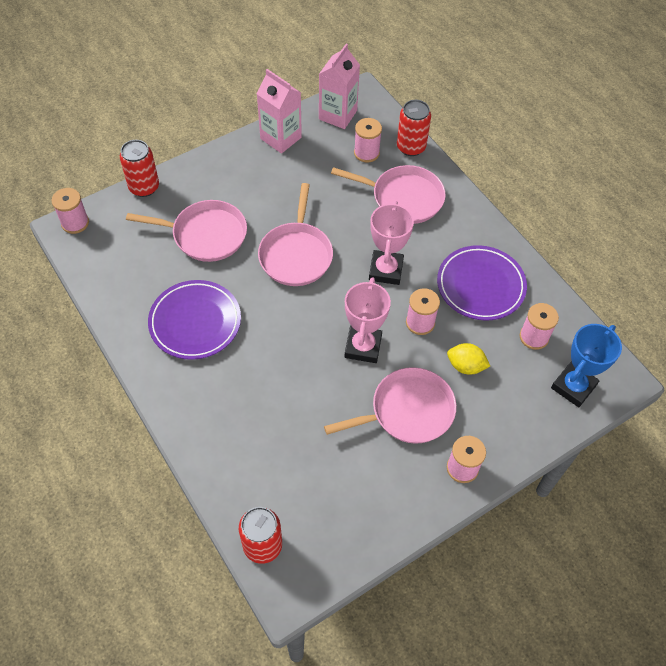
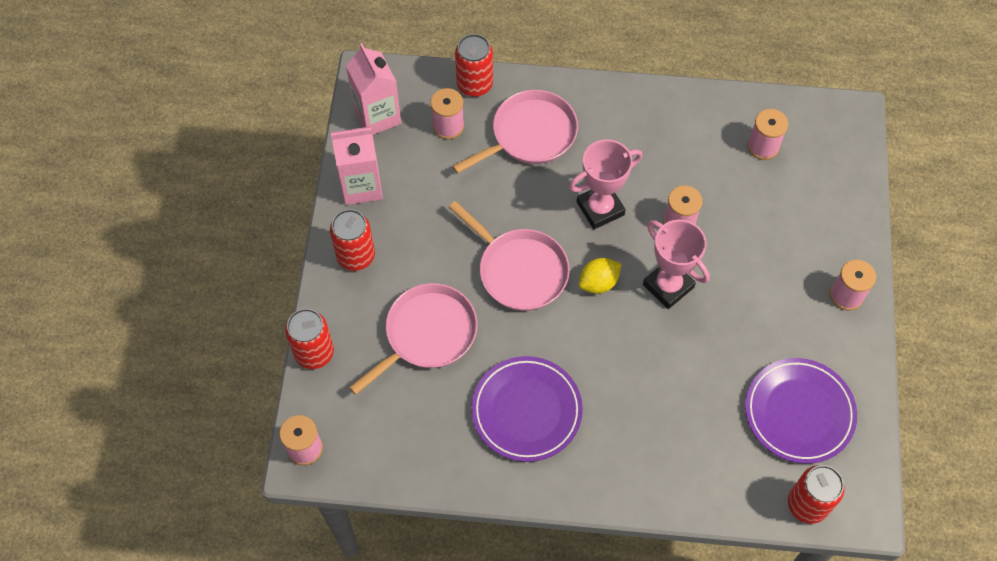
camera: 50 degrees left, 5 degrees up
pink pan [324,367,456,444] -> none
pink trophy [369,201,414,285] -> pink trophy turned 75 degrees counterclockwise [569,139,642,229]
purple plate [437,245,527,321] -> purple plate moved to [745,358,857,464]
yellow lemon [447,343,490,375] -> yellow lemon moved to [579,258,621,294]
blue trophy [551,324,622,407] -> none
none -> red can [330,209,375,271]

